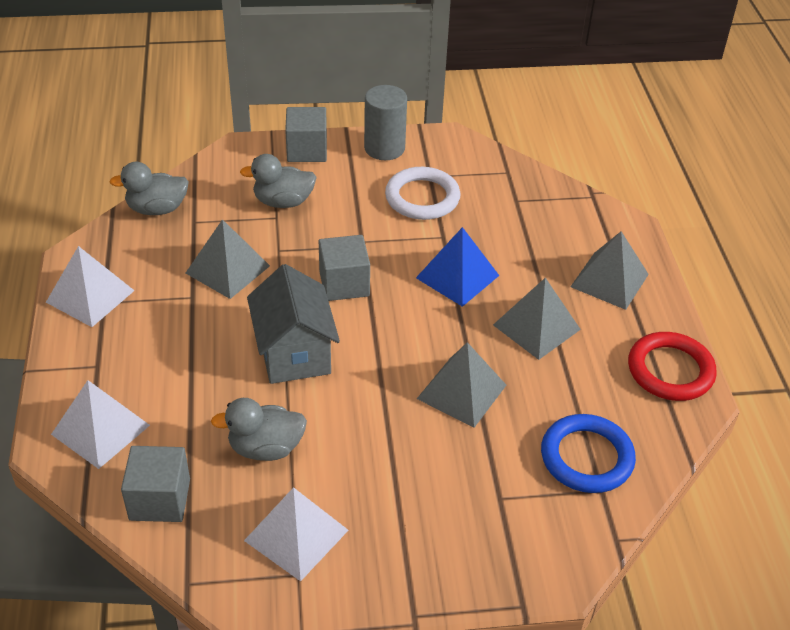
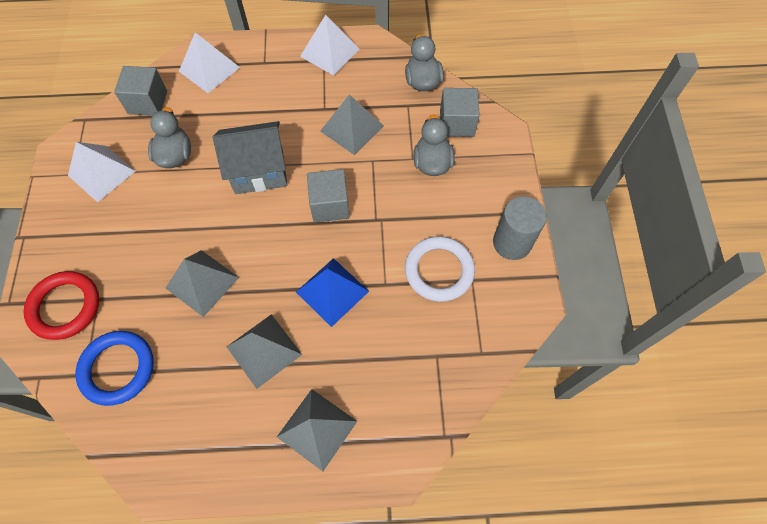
camera: 95 degrees right, 20 degrees up
grey cube [285,107,327,162] -> grey cube moved to [440,88,480,137]
red ring [628,332,717,401] -> red ring moved to [24,271,99,340]

